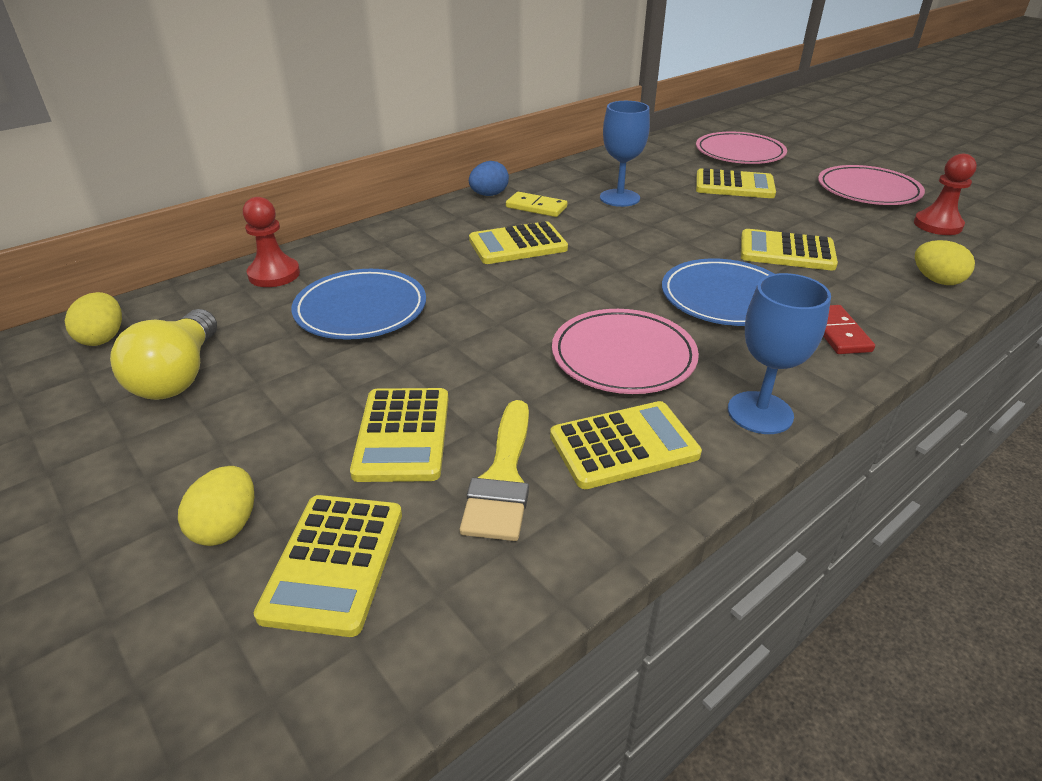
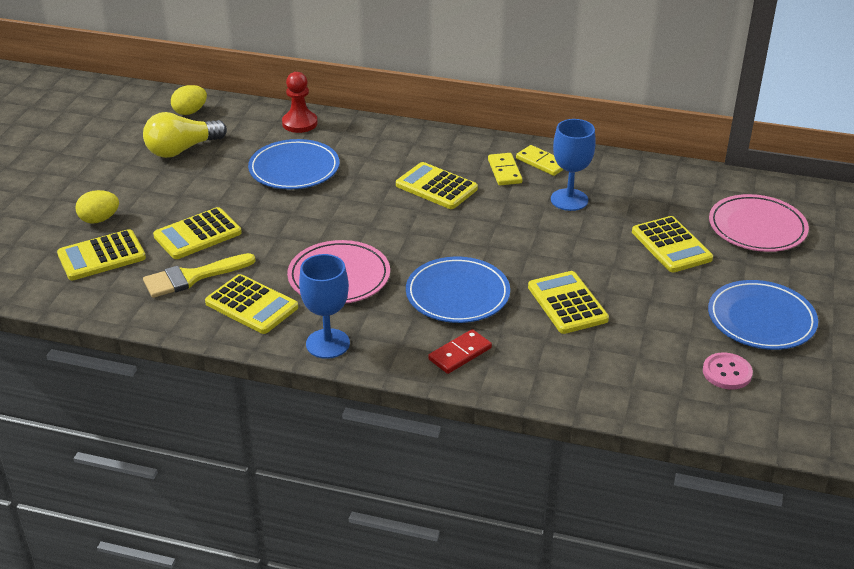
camera: 55 degrees right, 0 degrees up
blue egg [469,161,509,196] -> none
pink plate [818,165,925,205] -> blue plate [708,280,818,350]
red pawn [914,154,977,235] -> pink button [703,352,753,389]
yellow egg [915,240,975,285] -> none
none -> yellow domino [516,145,564,176]

